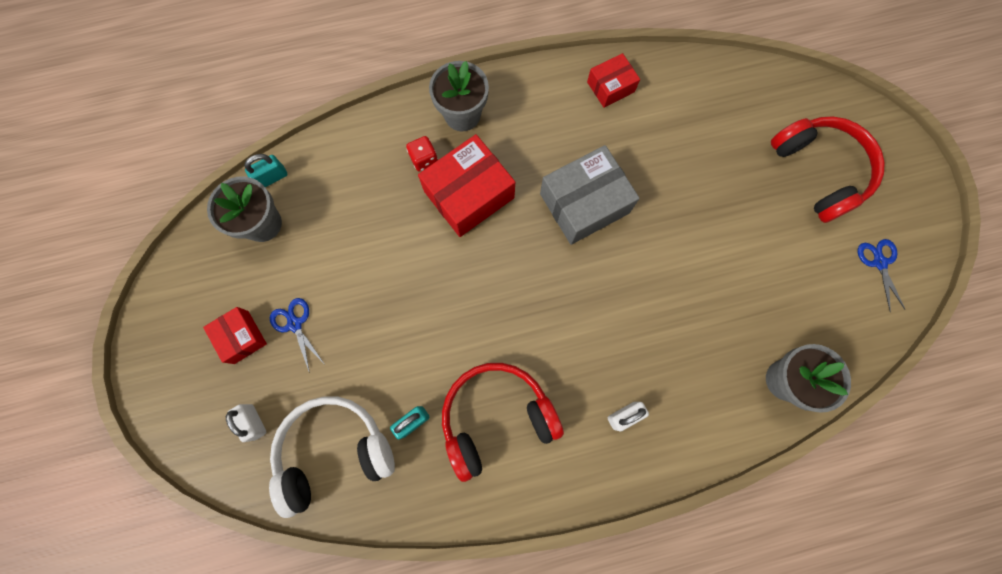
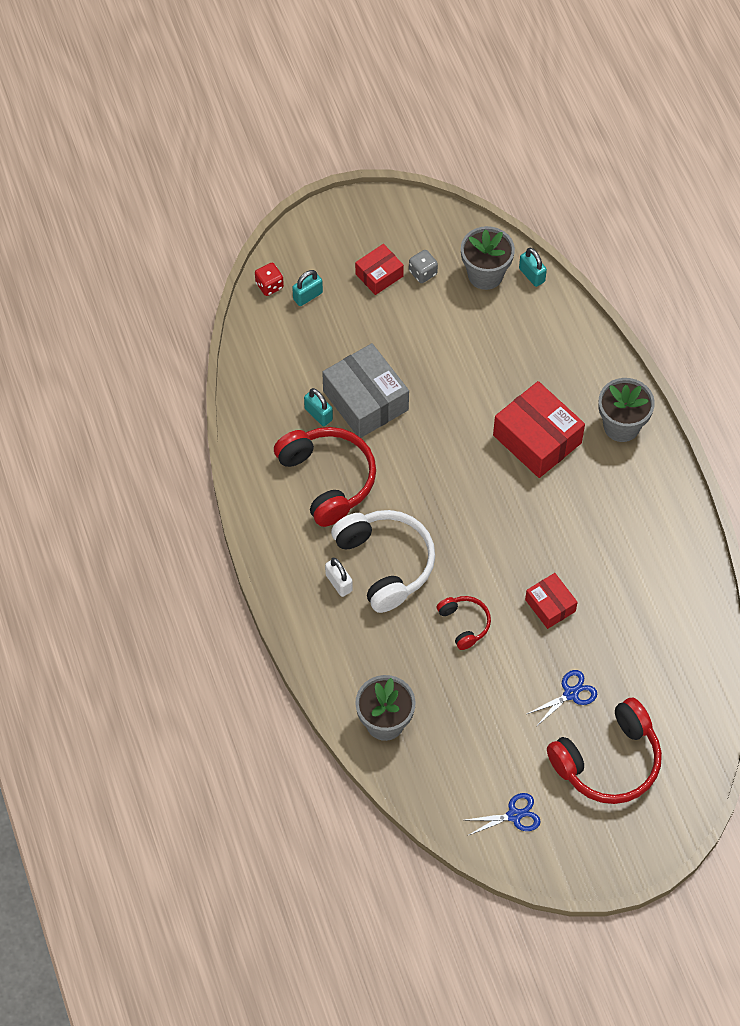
camera: 85 degrees right, 15 degrees down
white padlock [226,404,266,442] -> turquoise padlock [292,270,323,306]
white headphones [269,396,395,518] -> white headphones moved to [331,510,435,613]
blue scissors [270,298,324,373] -> blue scissors moved to [527,670,597,727]
red dice [406,136,438,172] -> red dice moved to [255,263,284,296]
grey box [540,145,640,245] -> grey box moved to [322,343,409,438]
red box [587,53,640,108] -> red box moved to [525,573,578,629]
none -> grey dice [409,250,438,283]
none -> red headphones [437,596,491,650]

